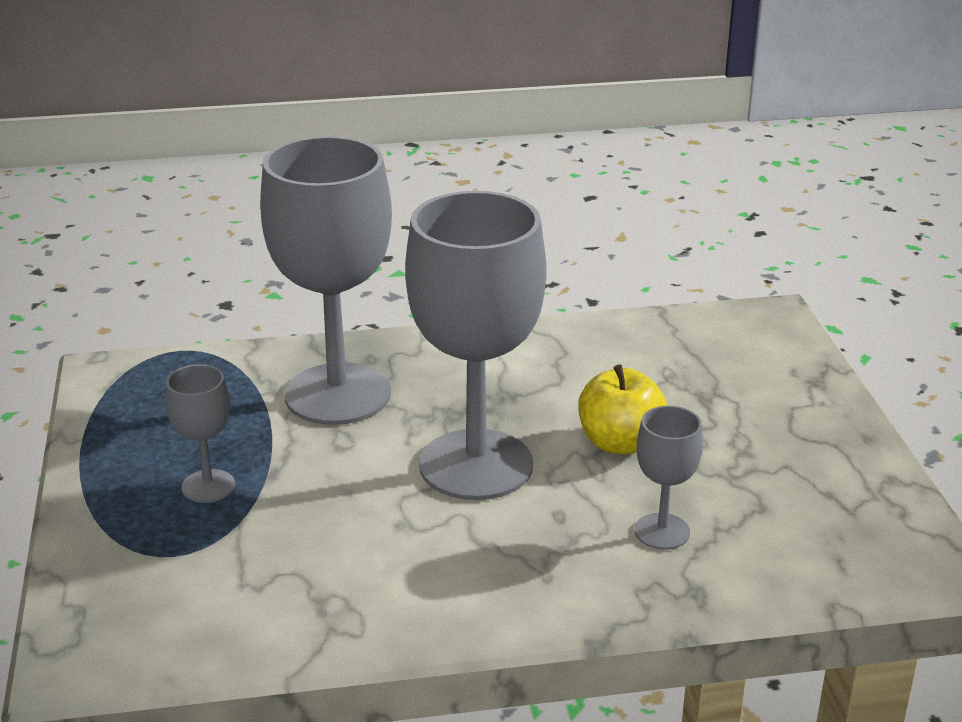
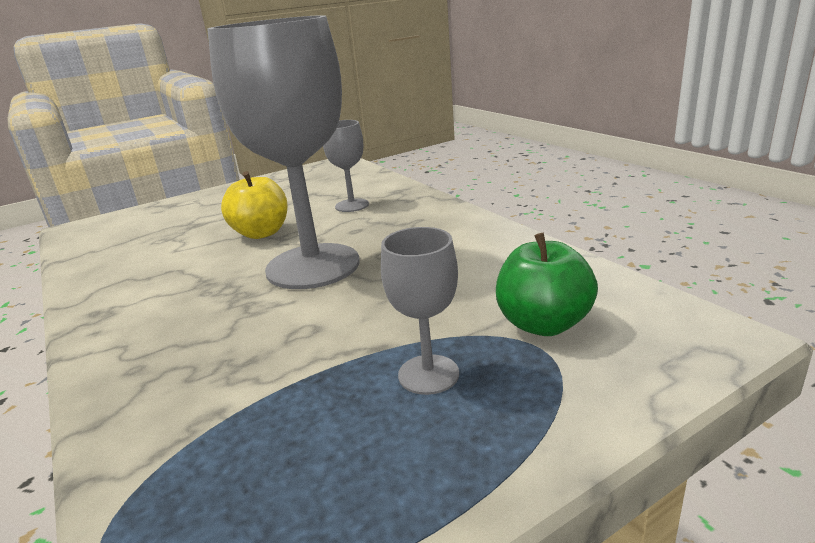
camera: 110 degrees left, 5 degrees down
grey goblet [260,136,392,425] -> none
none -> green apple [496,233,598,336]

